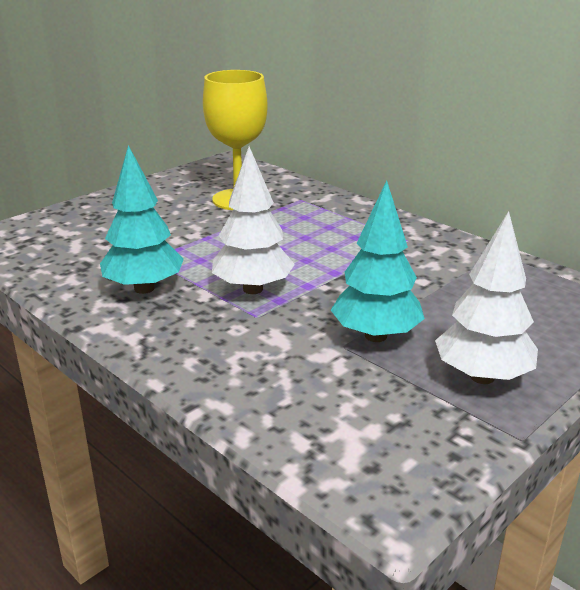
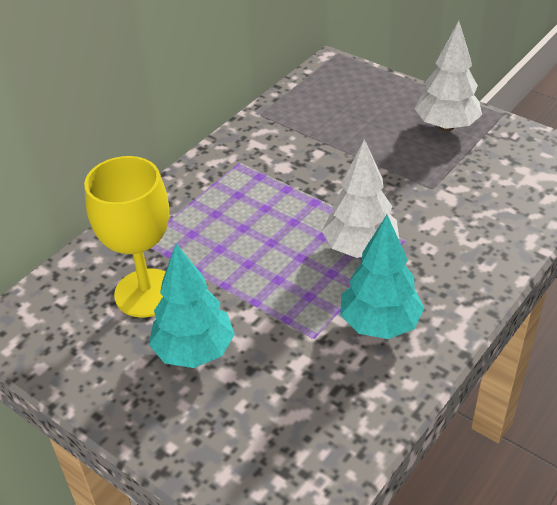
camera: 95 degrees left, 15 degrees up
turquoise tree [331,180,425,342] -> turquoise tree moved to [149,243,235,368]

